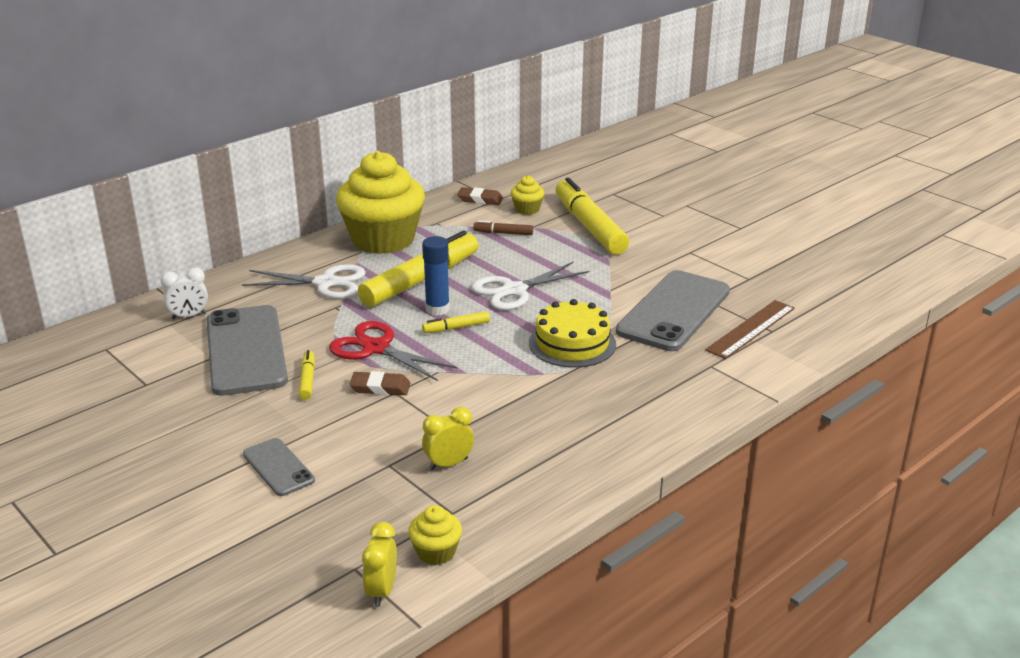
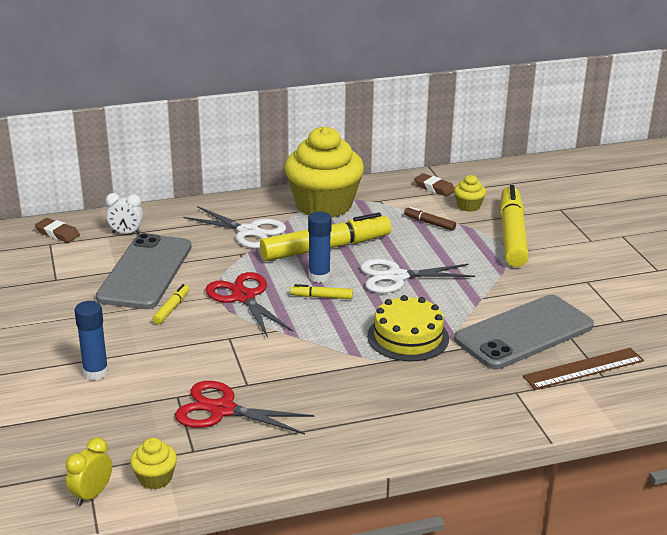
camera: 25 degrees right, 0 degrees up
grey phone [243,438,315,496] -> blue glue stick [74,301,109,381]
brown eraser [350,371,410,395] -> brown eraser moved to [35,218,80,243]
yellow clock [422,407,474,470] -> red scissors [175,381,315,434]

